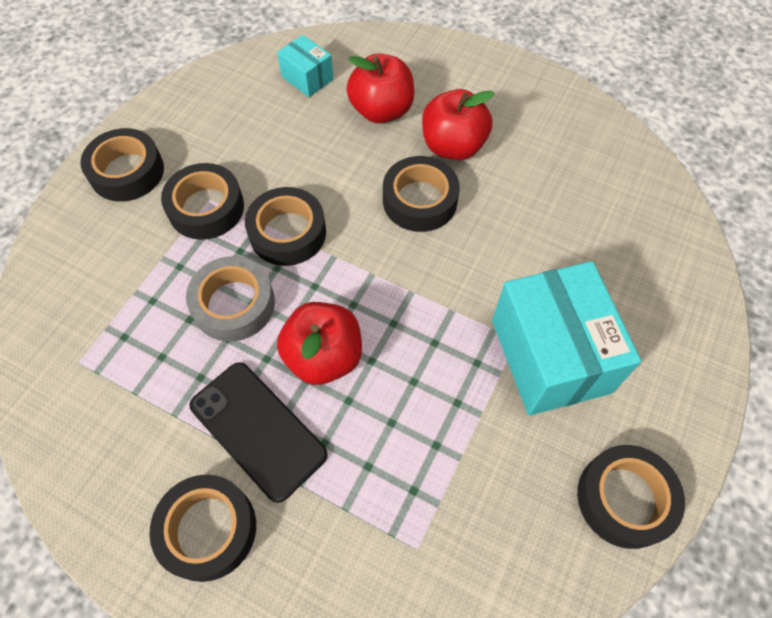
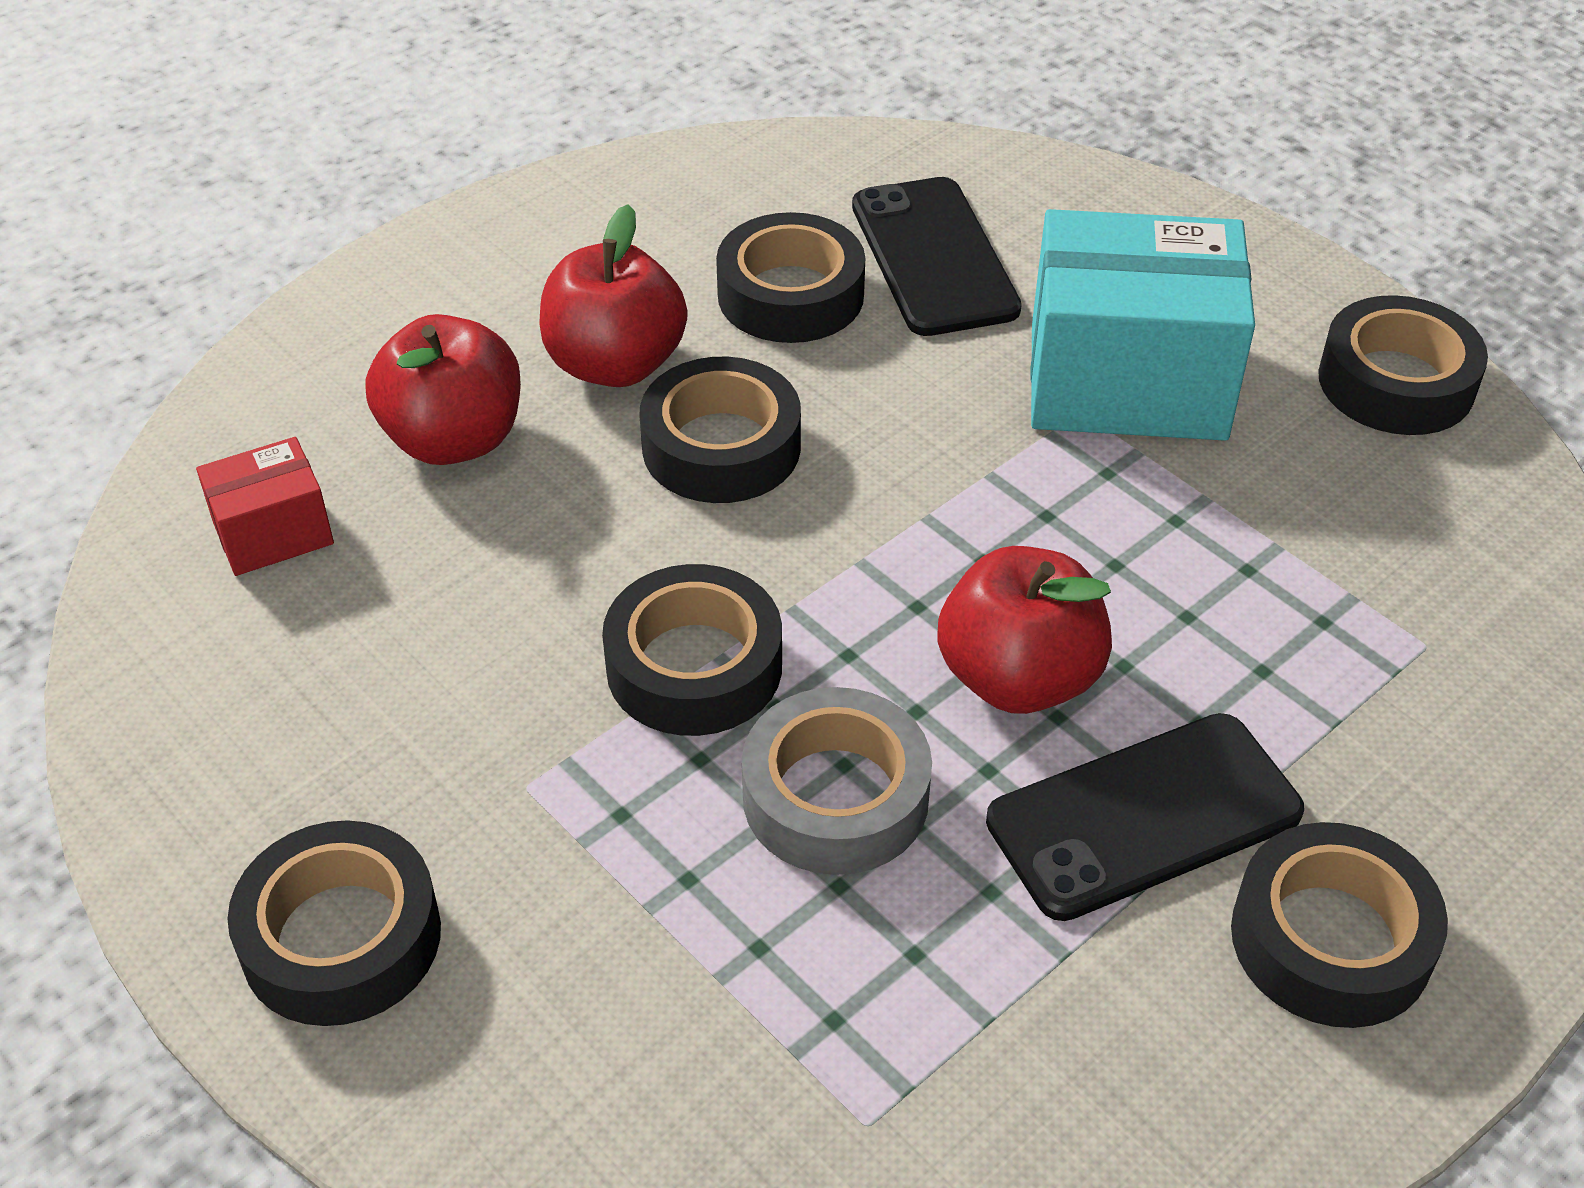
camera: 70 degrees left, 15 degrees down
black tape [161,163,244,240] -> black tape moved to [716,212,865,343]
turquoise box [277,35,333,97] -> red box [196,437,334,576]
none -> black phone [852,177,1022,336]

